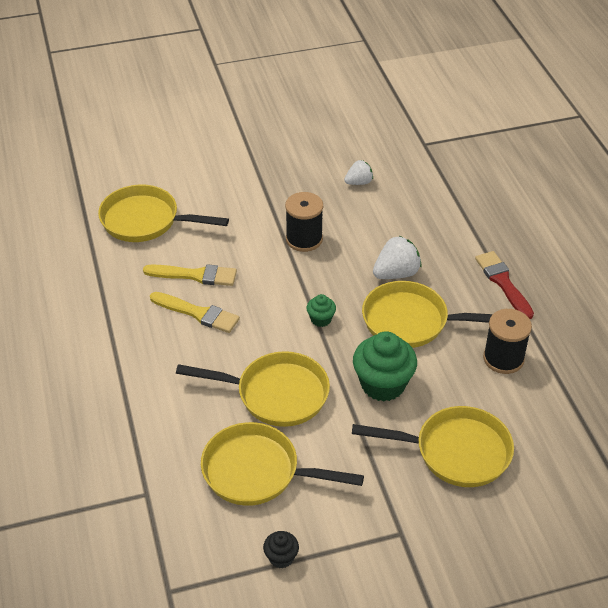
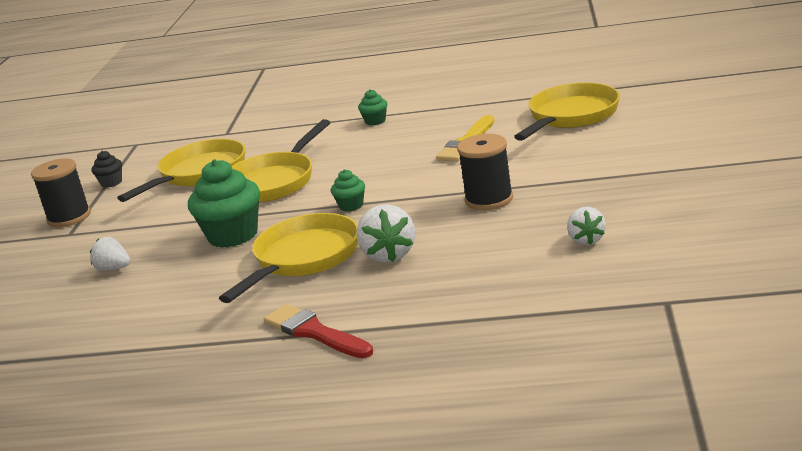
camera: 115 degrees right, 20 degrees down
yellow brush [150,292,240,333] -> none
yellow pan [352,406,514,487] -> white strawberry [90,237,130,271]
red brush [475,251,534,319] -> red brush turned 135 degrees counterclockwise [264,304,373,358]
black spool [483,309,532,374] -> black spool moved to [31,159,91,227]
none -> green cupcake [358,89,387,125]

